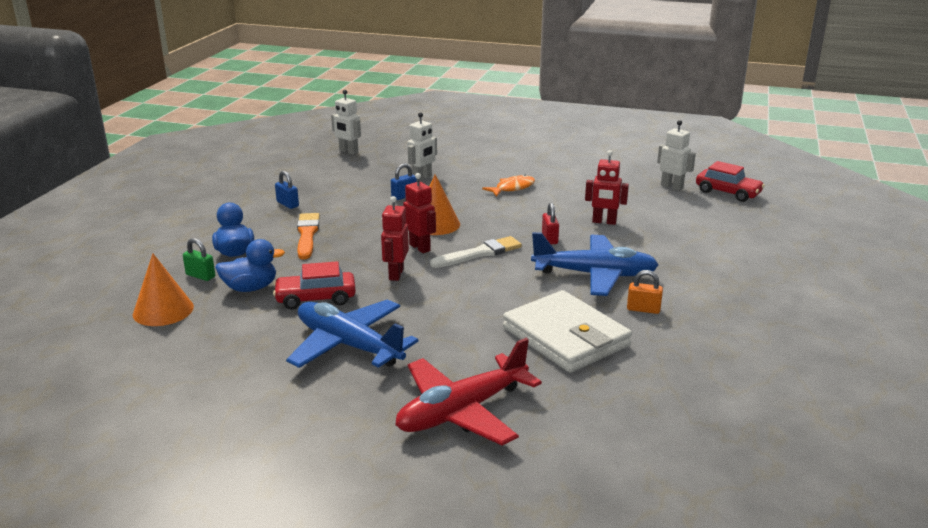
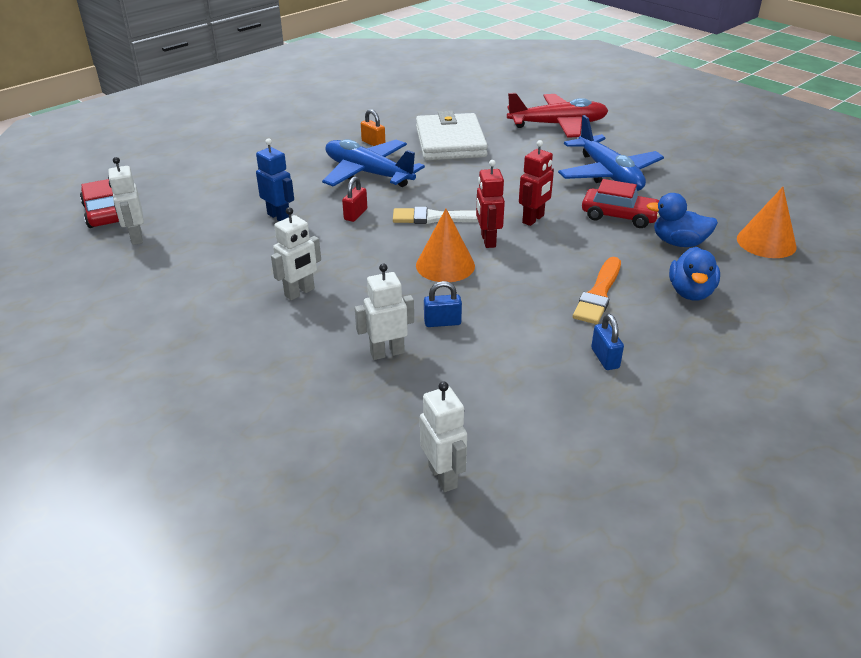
camera: 150 degrees left, 10 degrees up
green padlock [183,238,215,281] -> none
orange fish [482,175,535,197] -> white robot [271,207,321,300]
red robot [585,150,629,225] -> blue robot [256,138,294,221]

